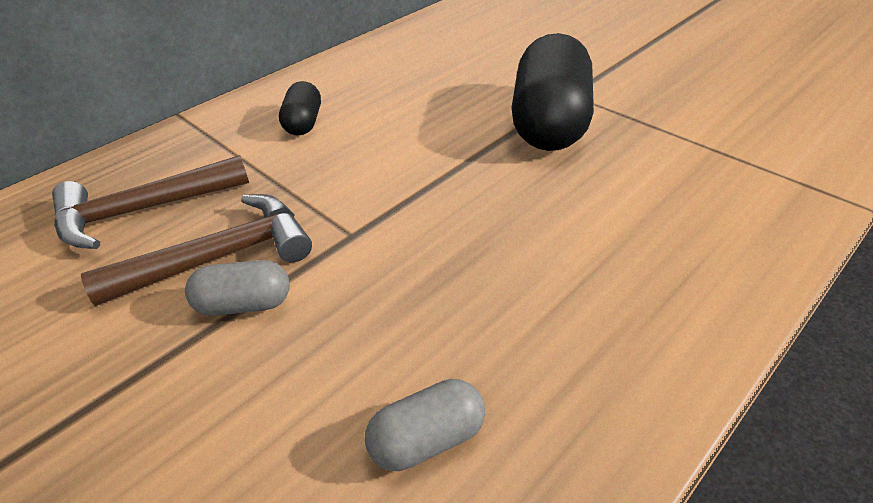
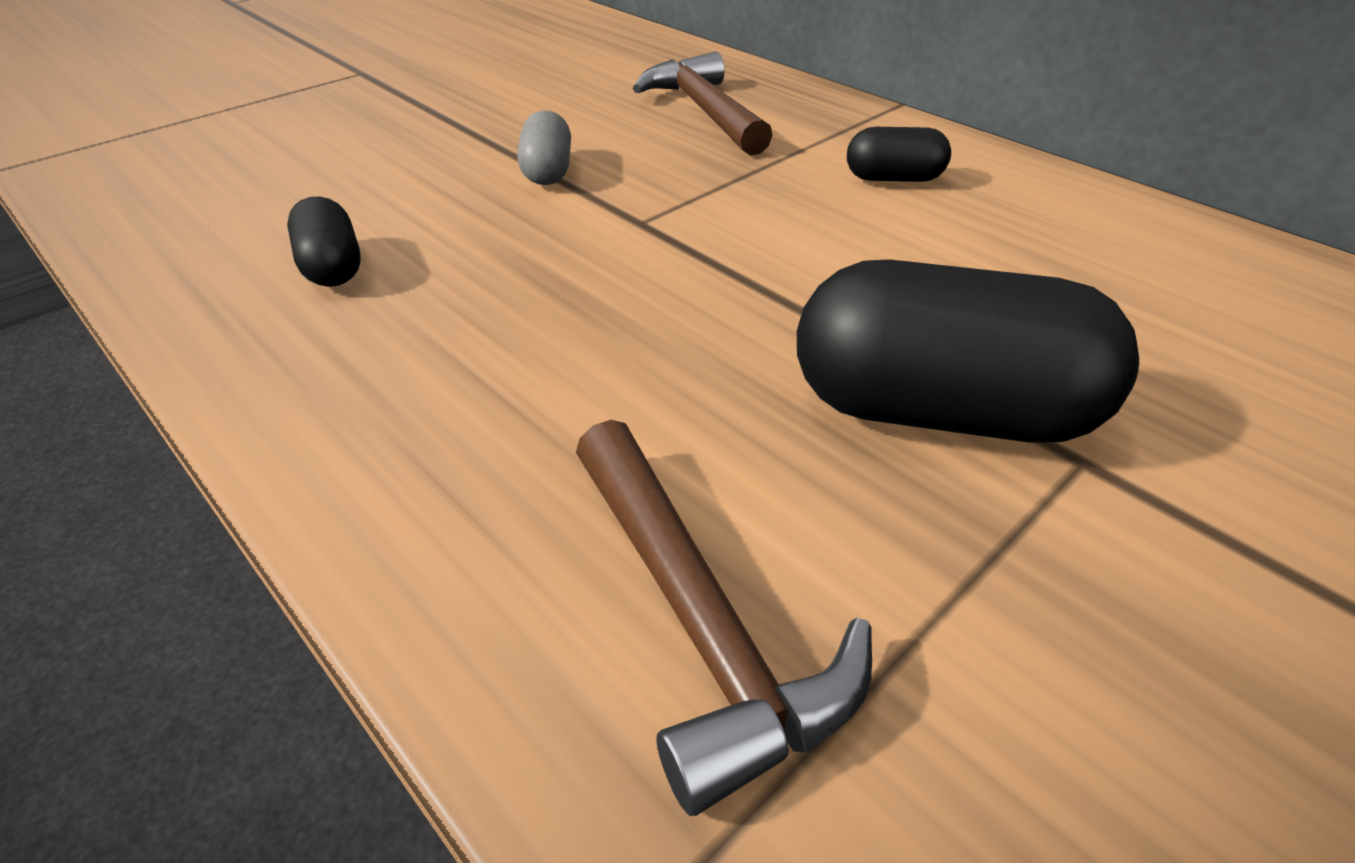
camera: 90 degrees right, 0 degrees up
brown hammer [81,194,312,306] -> brown hammer moved to [576,420,872,816]
grey capsule [365,379,485,471] -> black capsule [287,196,361,287]

